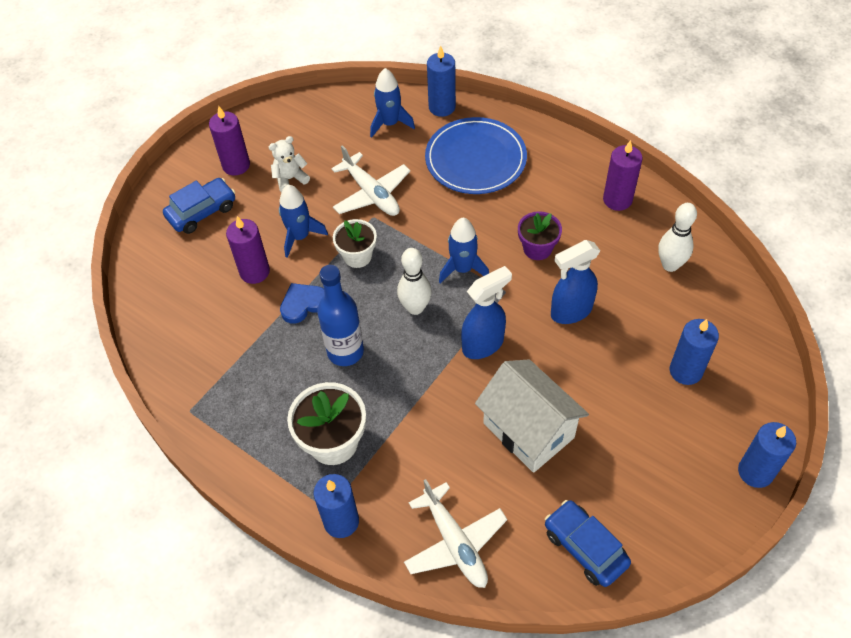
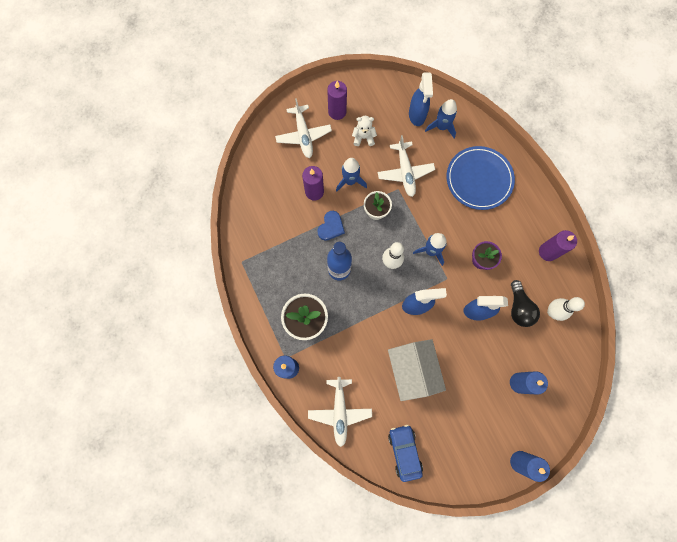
camera: 25 degrees right, 20 degrees up
blue car [163,178,235,234] -> white plane [275,98,332,158]
blue heart [280,283,325,324] -> blue heart turned 120 degrees clockwise [317,211,345,241]
blue candle [427,45,456,117] -> none
none -> blue spray bottle [409,72,433,126]
none -> black light bulb [511,280,540,327]

